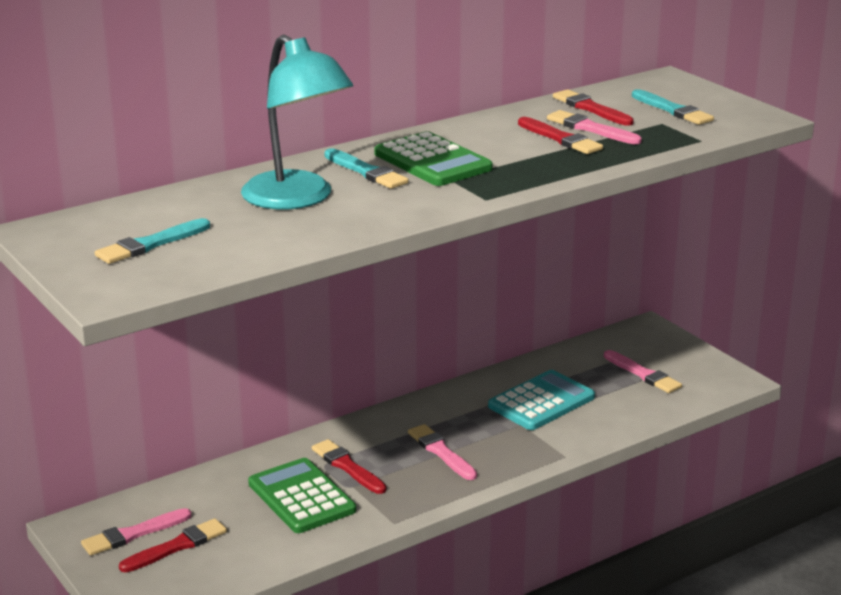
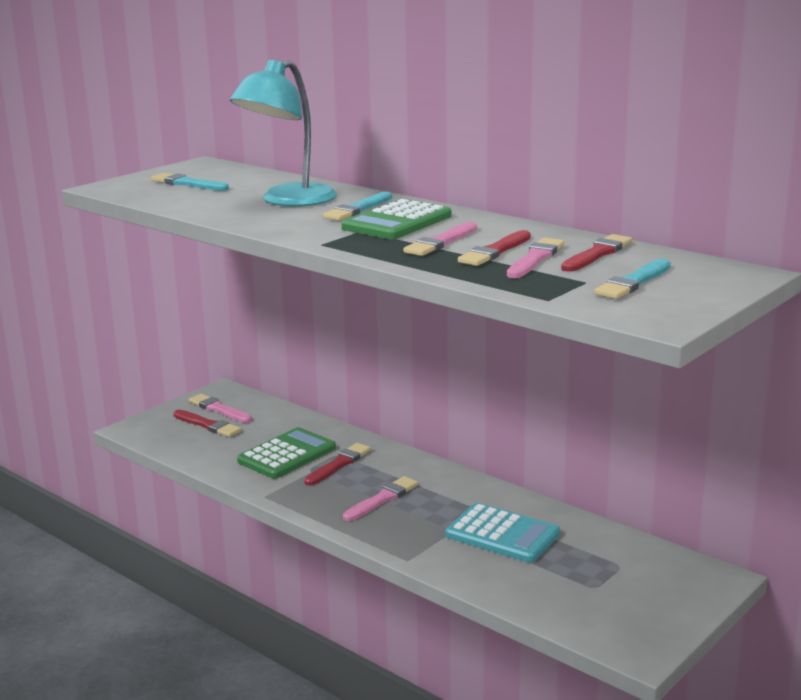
camera: 75 degrees right, 5 degrees down
pink brush [604,350,682,393] -> pink brush moved to [403,222,477,256]

